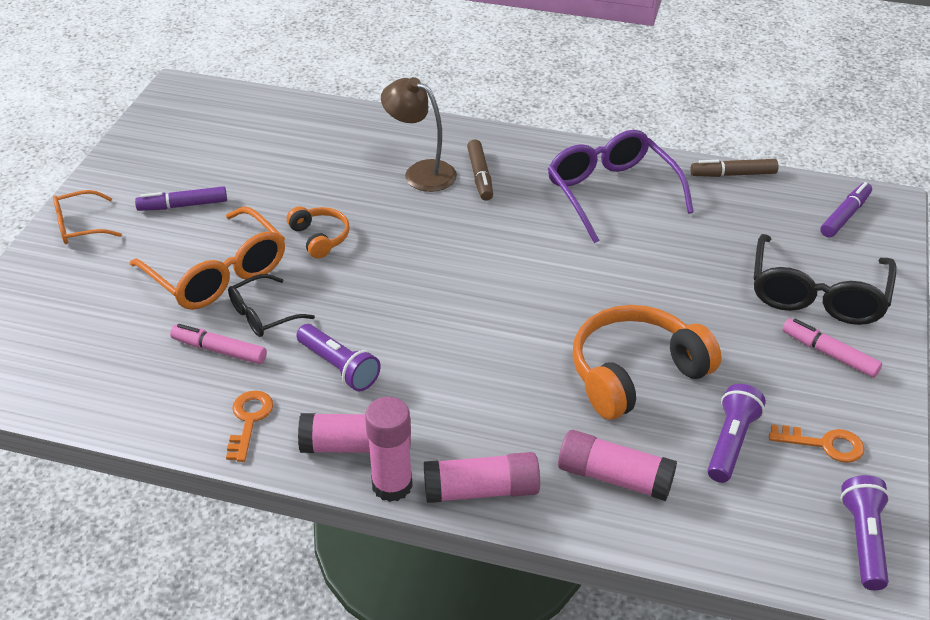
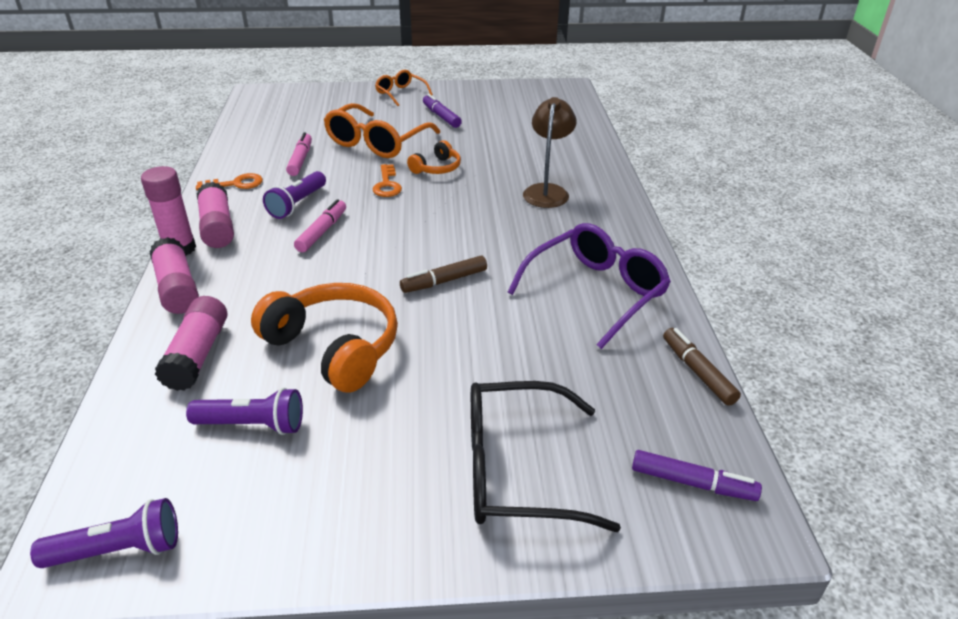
camera: 70 degrees right, 5 degrees down
black glasses [228,274,315,337] -> none
brown marker [467,139,493,201] -> brown marker moved to [400,256,487,293]
orange key [769,424,865,463] -> orange key moved to [373,164,402,197]
pink marker [782,318,882,378] -> pink marker moved to [294,199,346,252]

